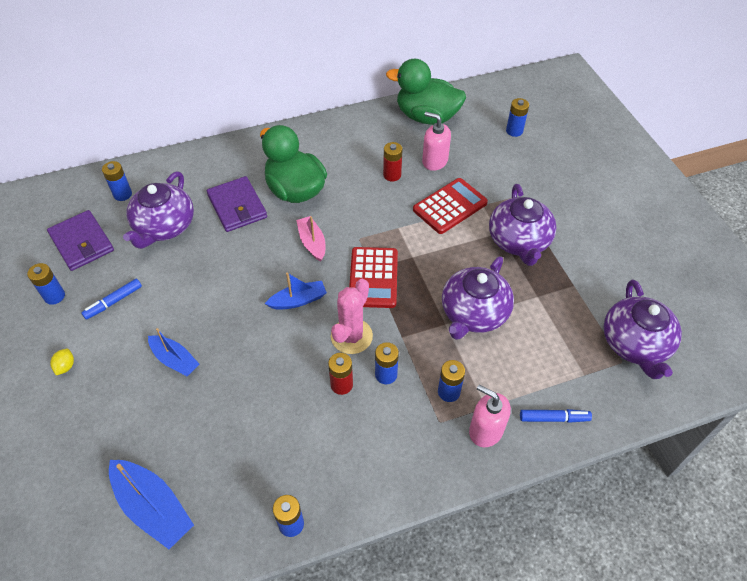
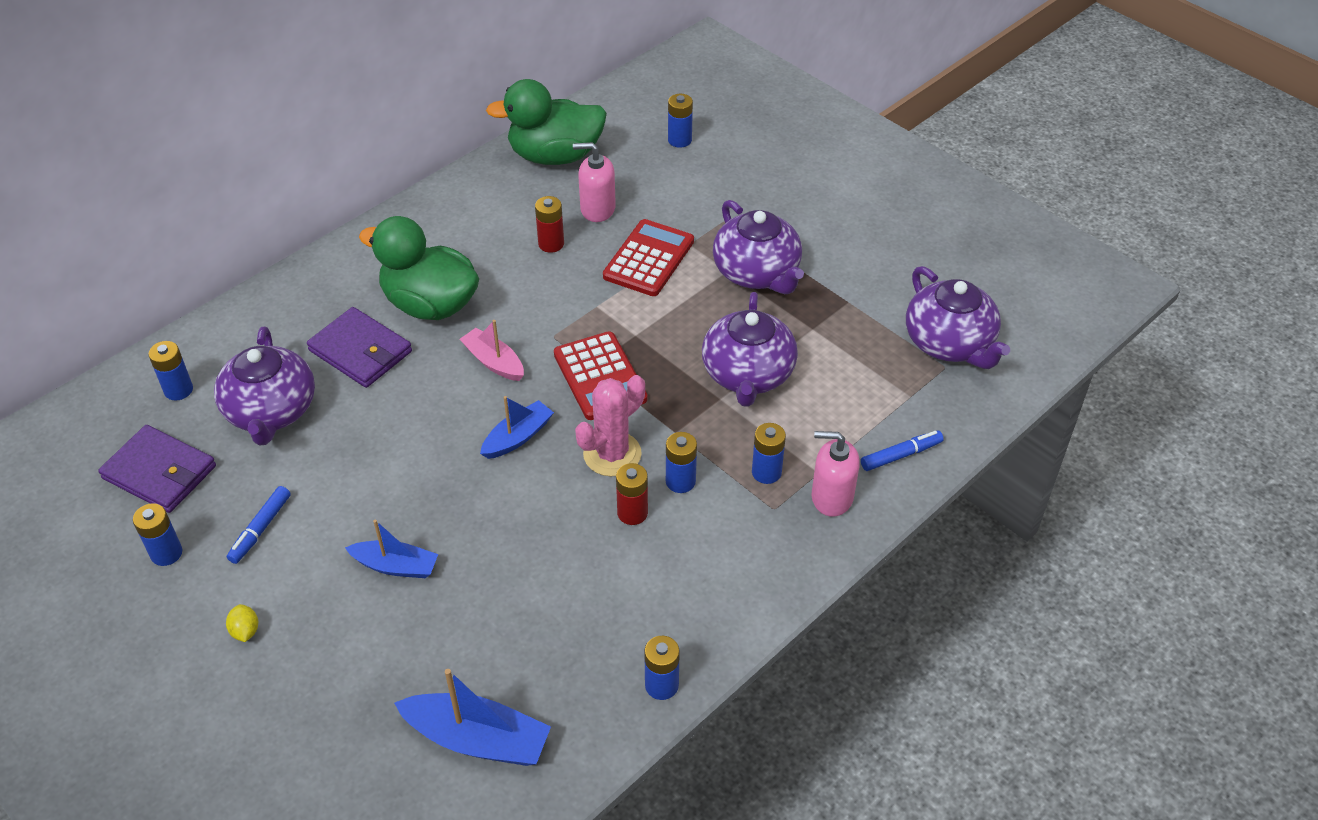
camera: 25 degrees left, 5 degrees down
pink cactus [331,279,373,354] -> pink cactus turned 45 degrees clockwise [575,375,645,476]

